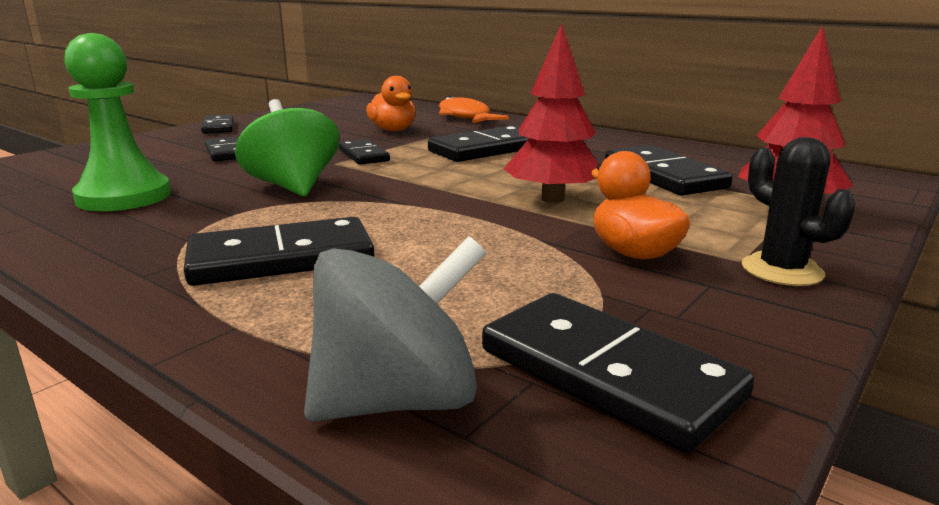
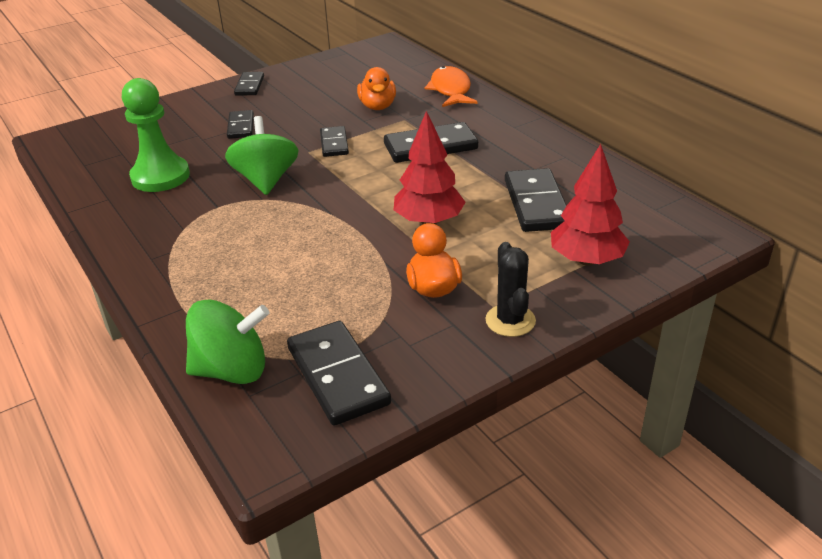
camera: 20 degrees right, 15 degrees up
black domino [184,217,374,286] -> none
grey spinning top [304,236,486,422] -> green spinning top [186,299,269,384]

